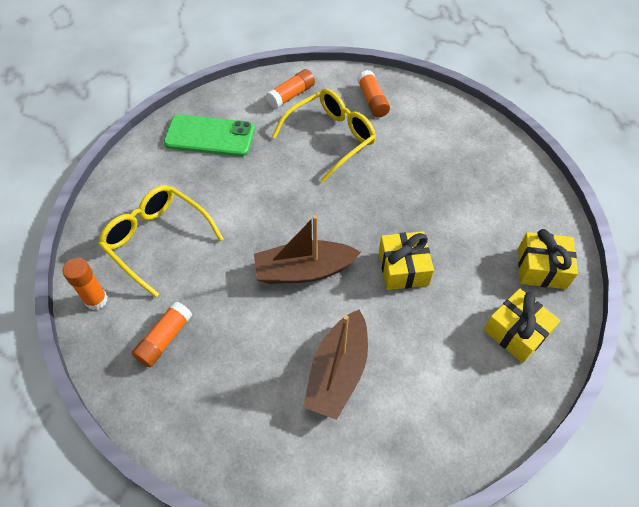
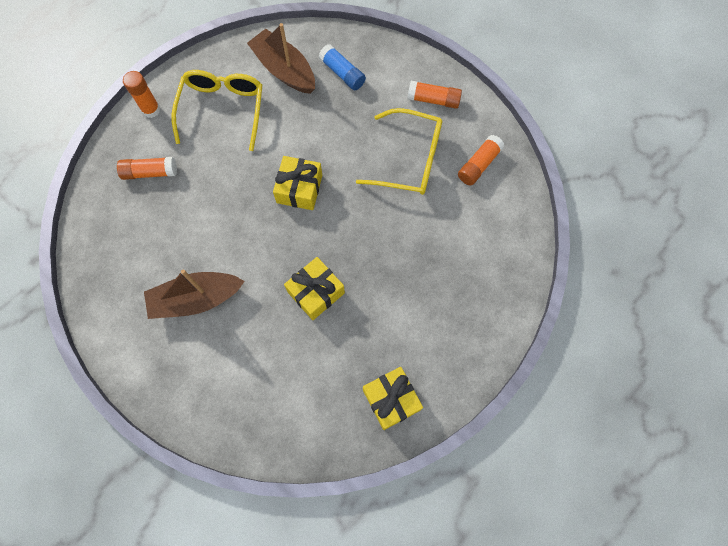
camera: 55 degrees right, 15 degrees up
green phone [164,114,255,156] -> blue glue stick [319,44,366,90]
brown boat [254,215,361,284] -> brown boat moved to [247,23,315,94]
yellow gift [484,288,560,363] -> yellow gift moved to [273,156,322,210]

